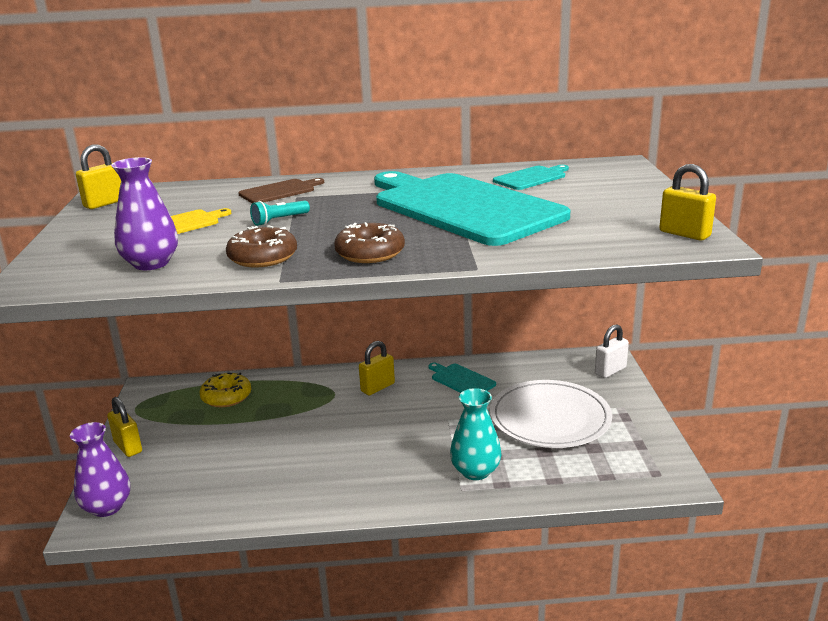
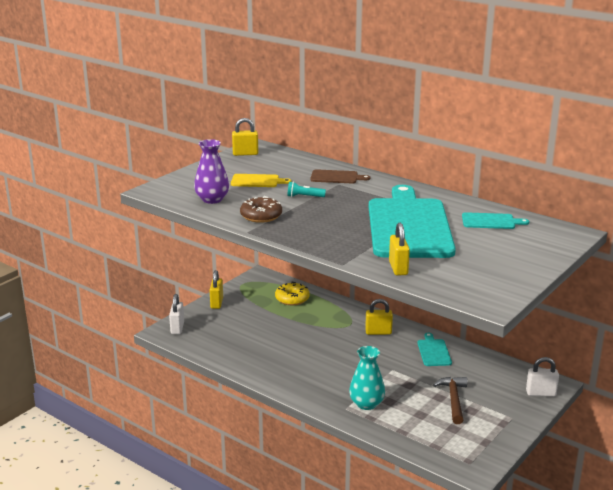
camera: 40 degrees right, 0 degrees up
purple vase [70,422,130,517] -> white padlock [169,294,184,334]
brown donut [334,222,405,263] -> none
white plate [490,380,612,448] -> brown hammer [433,377,467,424]
yellow padlock [659,164,716,240] -> yellow padlock moved to [389,223,410,276]

